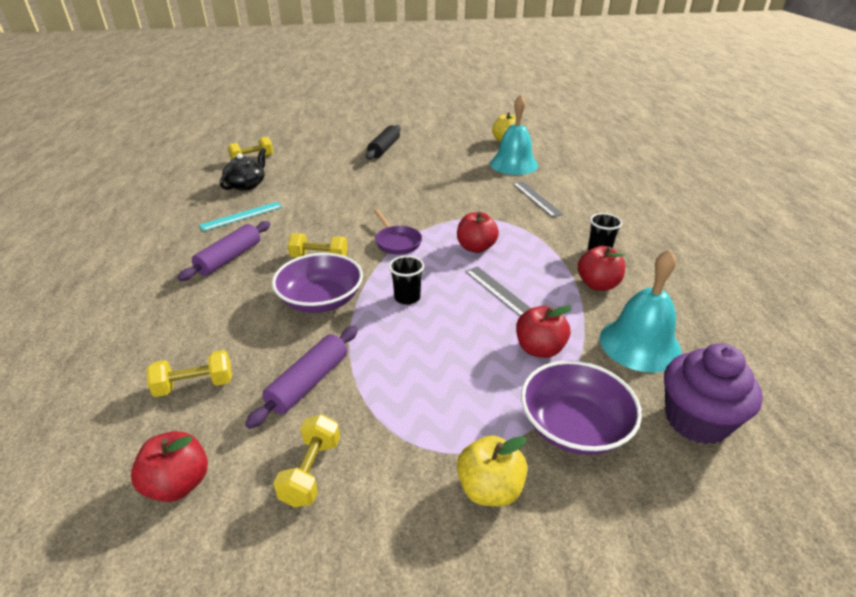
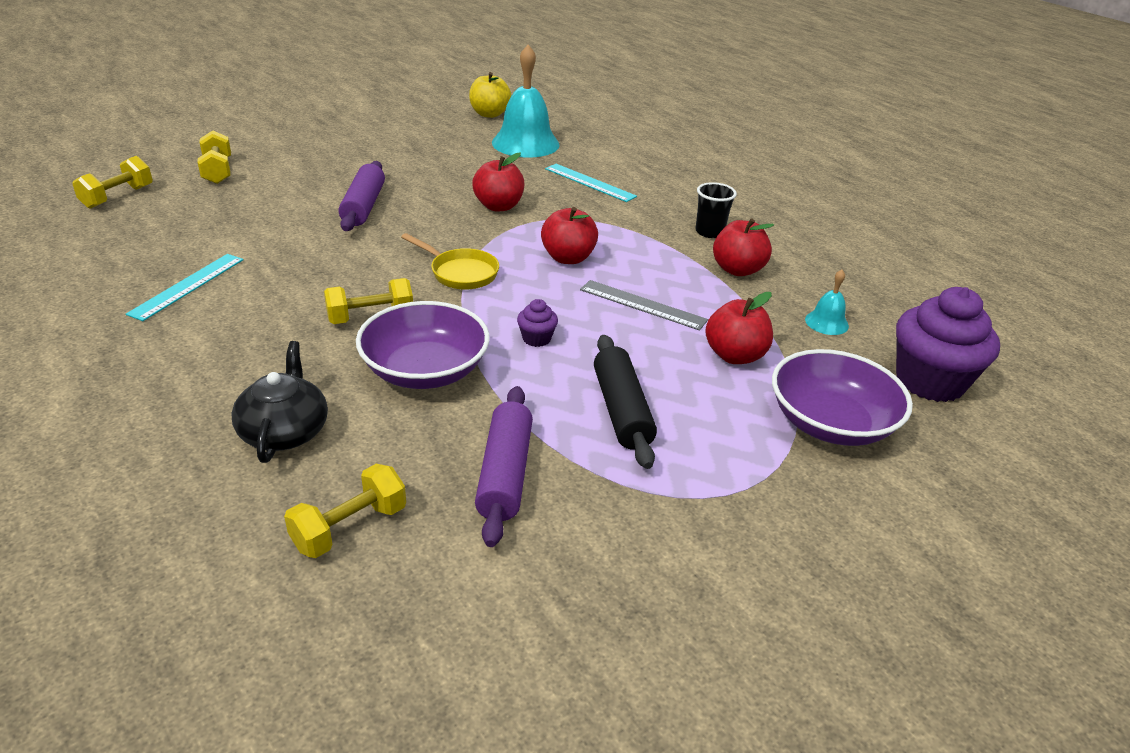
camera: 30 degrees left, 0 degrees up
red apple [131,431,208,502] -> red apple moved to [472,153,524,211]
purple rolling pin [177,221,271,281] -> purple rolling pin moved to [338,161,385,231]
black teapot [220,148,266,191] -> black teapot moved to [231,341,328,463]
yellow dumbbell [273,414,340,507] -> yellow dumbbell moved to [197,130,231,184]
black rolling pin [366,125,401,160] -> black rolling pin moved to [594,335,657,469]
purple pan [374,209,422,255] -> yellow pan [401,233,499,290]
black cup [389,256,424,305] -> purple cupcake [517,299,558,347]
yellow apple [457,436,527,506] -> none
grey ruler [513,181,564,217] -> turquoise ruler [545,164,637,202]
turquoise bell [600,249,682,373] -> turquoise bell [805,270,849,335], size x0.46

